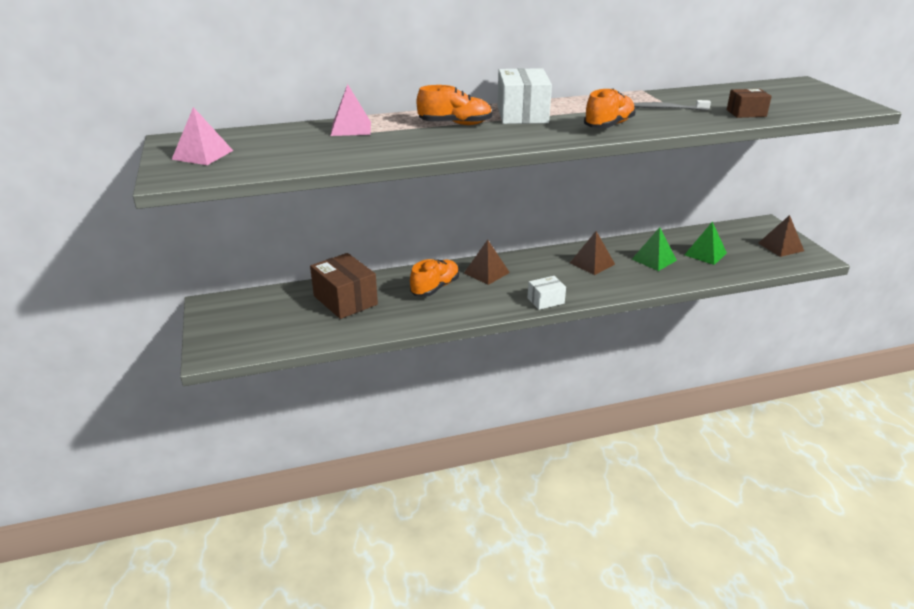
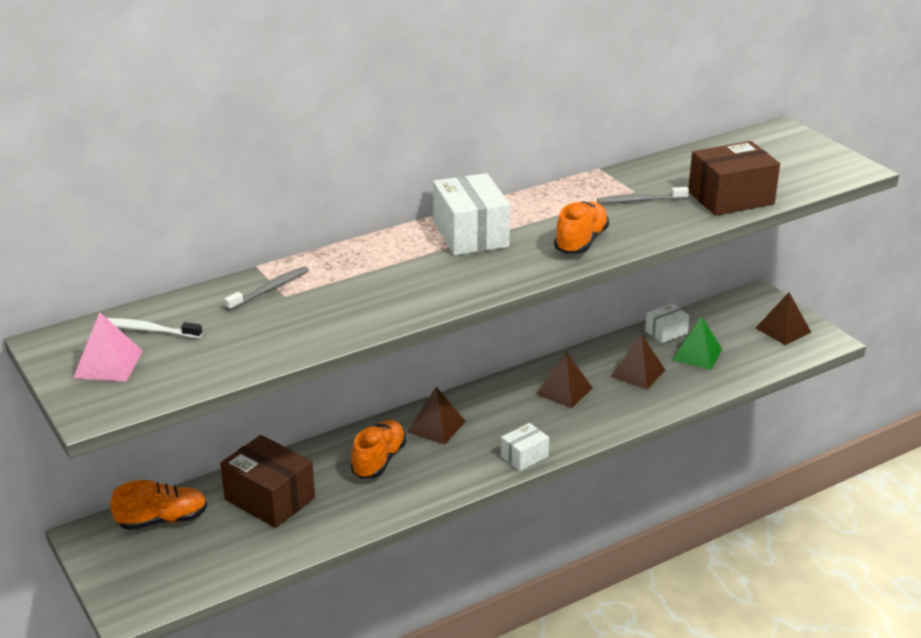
camera: 15 degrees left, 0 degrees up
pink pyramid [331,84,371,136] -> grey toothbrush [224,266,309,311]
orange shoe [417,85,492,125] -> orange shoe moved to [110,480,207,530]
green pyramid [632,227,677,271] -> brown pyramid [610,334,665,390]
brown box [727,89,772,118] -> brown box [688,141,780,216], size x1.81
none -> white toothbrush [107,318,202,338]
none -> white box [645,303,689,343]

